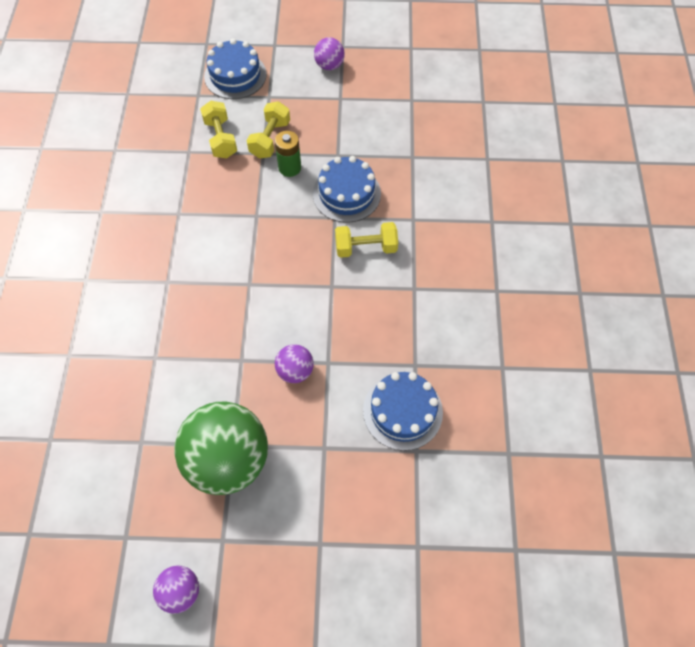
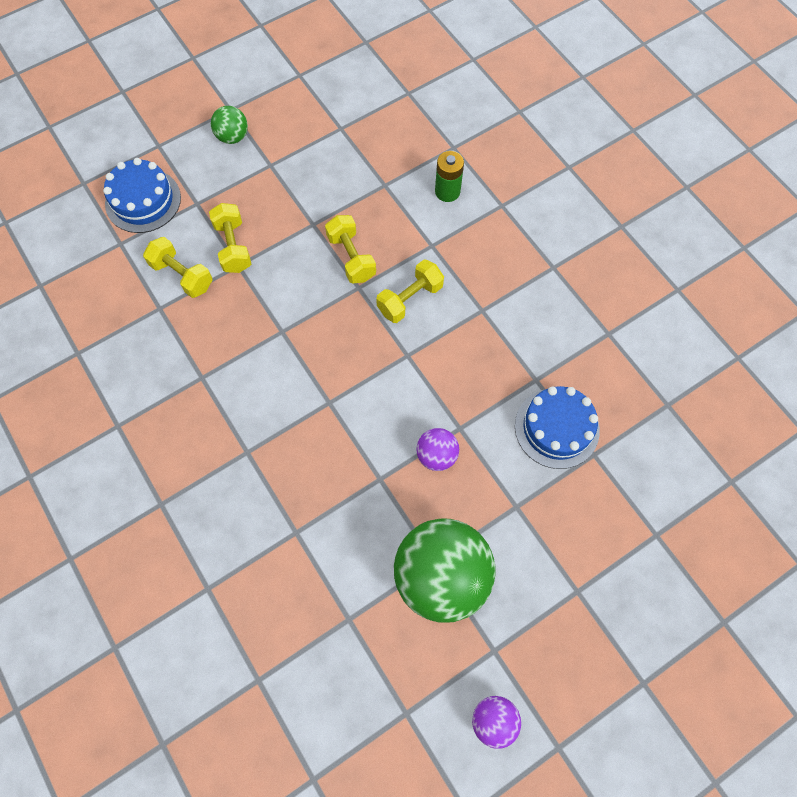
camera: 35 degrees left, 5 degrees up
green battery [275,131,301,177] -> green battery moved to [435,151,464,202]
blue cake [313,156,381,223] -> yellow dumbbell [325,215,376,283]
purple ball [314,37,345,70] -> green ball [211,106,248,144]

